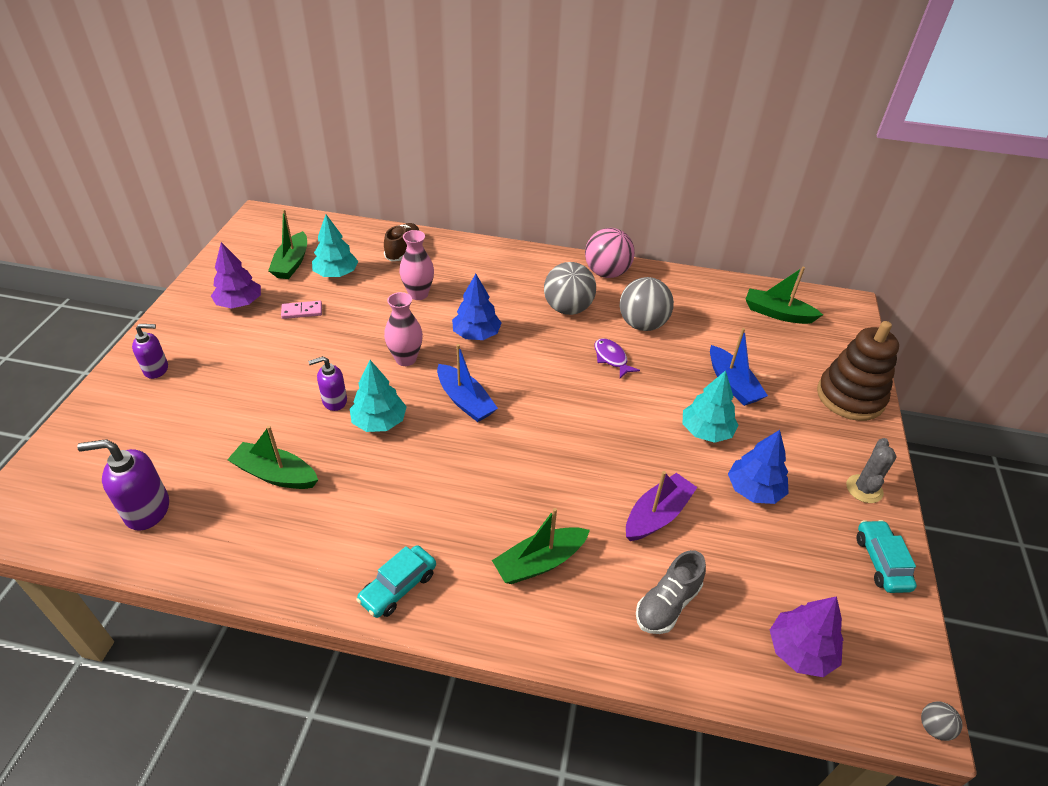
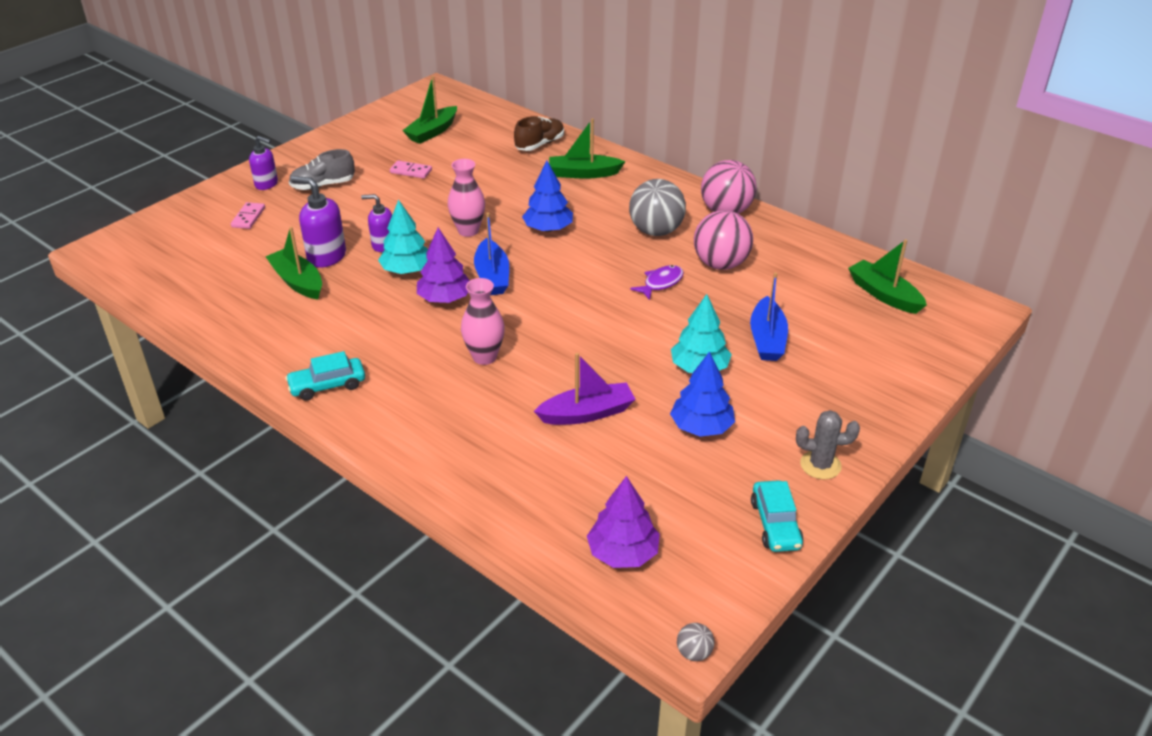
camera: 30 degrees right, 5 degrees down
purple soap dispenser [77,439,169,531] -> purple soap dispenser moved to [291,176,346,268]
purple tree [211,242,261,309] -> purple tree moved to [417,227,470,303]
turquoise tree [312,214,358,277] -> none
pink vase [400,230,434,300] -> pink vase moved to [461,278,505,365]
green boat [492,508,590,584] -> green boat moved to [549,119,625,179]
purple fish [594,338,640,378] -> purple fish turned 45 degrees clockwise [630,265,684,300]
grey ball [620,277,674,331] -> pink ball [694,210,753,270]
grey shoe [636,550,706,634] -> grey shoe moved to [289,149,355,190]
brown stacking toy [817,321,899,421] -> none
grey cactus [846,438,897,503] -> grey cactus turned 45 degrees clockwise [796,410,860,479]
turquoise car [856,520,917,593] -> turquoise car turned 150 degrees clockwise [751,480,803,552]
none -> pink domino [231,202,265,229]

